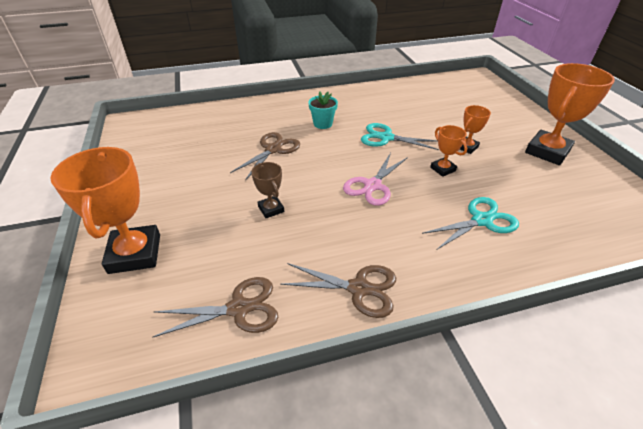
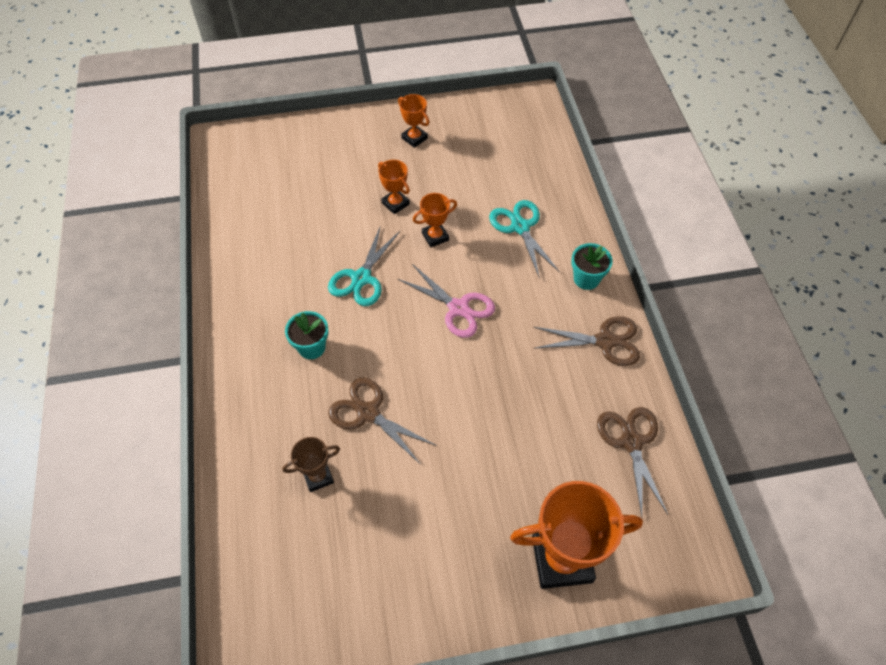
camera: 85 degrees left, 15 degrees up
brown trophy [251,162,284,218] -> brown trophy moved to [282,437,340,492]
brown scissors [280,263,396,318] -> brown scissors turned 75 degrees clockwise [533,316,640,366]
orange trophy [525,63,615,165] -> orange trophy [398,94,429,148], size x0.51
none -> turquoise flower pot [571,243,613,290]

